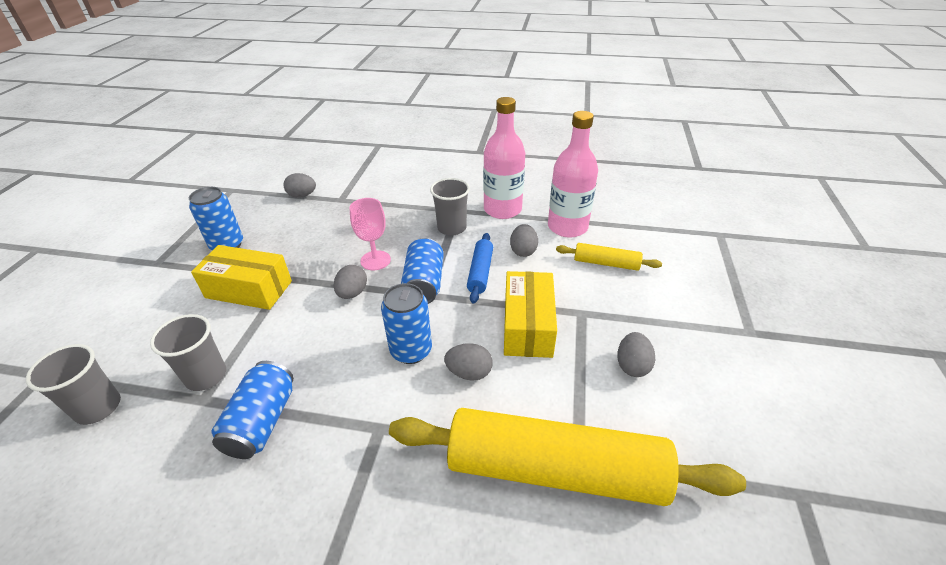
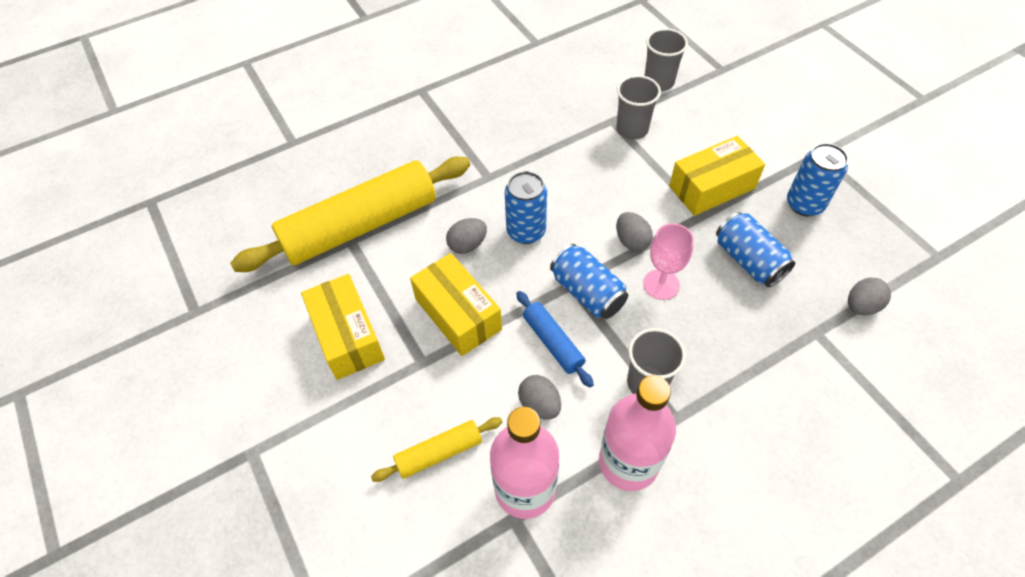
camera: 140 degrees right, 15 degrees up
blue can [211,361,294,459] -> blue can moved to [716,212,795,287]
grey egg [617,332,655,377] -> yellow box [301,274,385,380]

